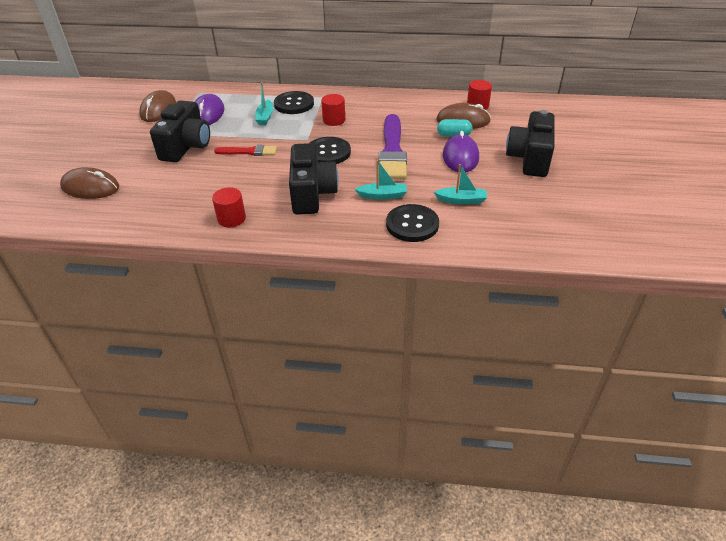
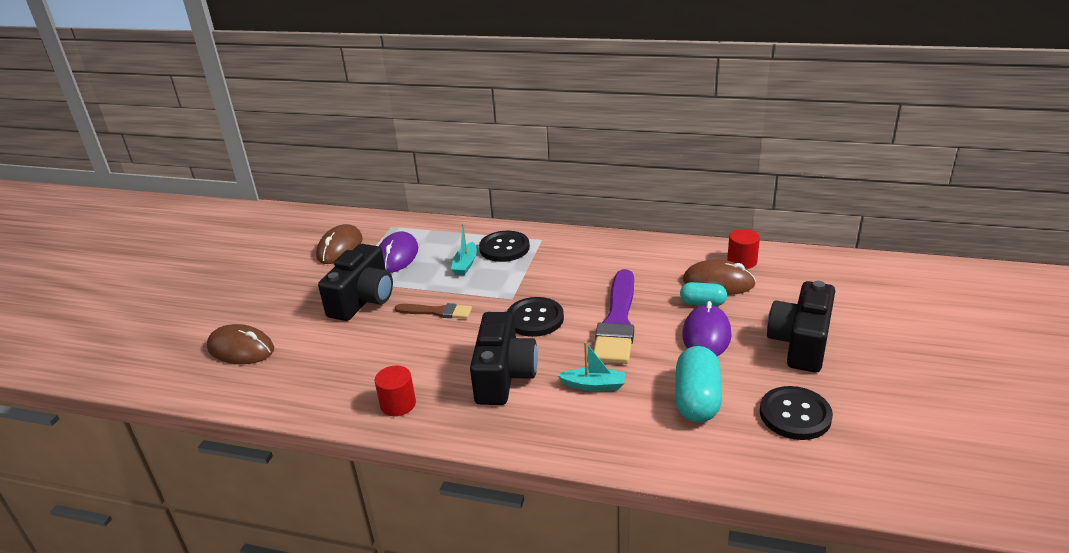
camera: 10 degrees right, 10 degrees down
red brush [214,145,277,156] -> brown brush [395,303,472,319]
red cylinder [321,94,345,126] -> none
black button [386,204,439,242] -> black button moved to [760,386,833,440]
turquoise boat [434,164,487,204] -> turquoise capsule [675,346,722,422]

